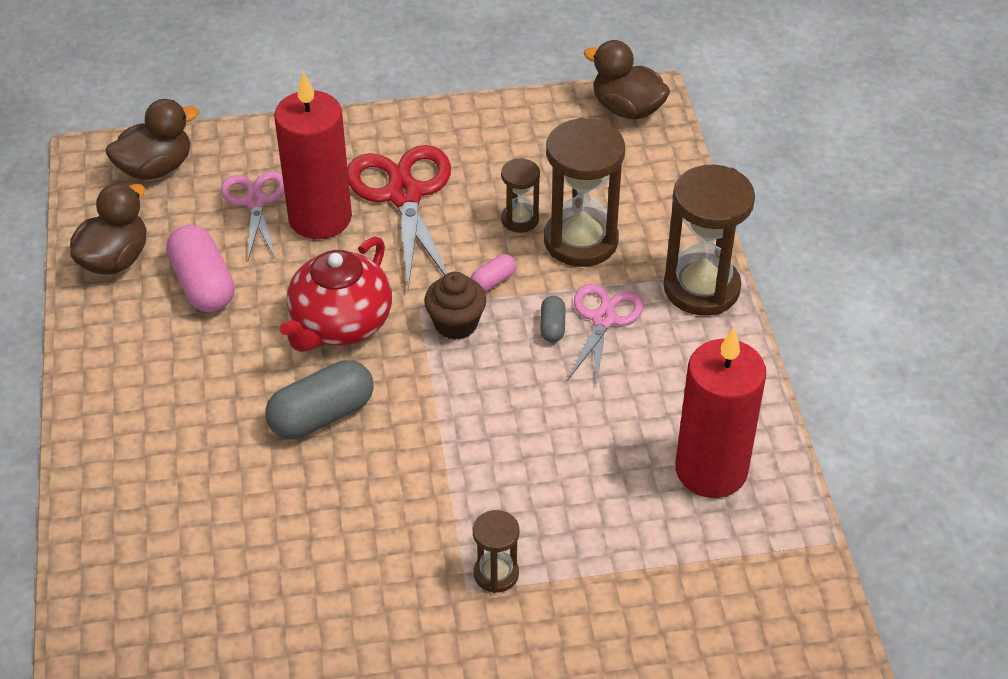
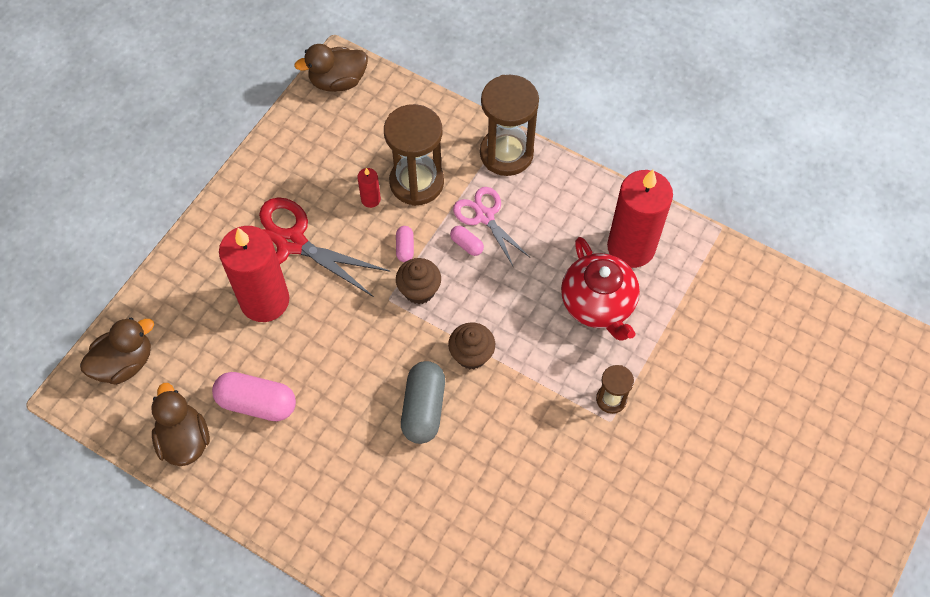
camera: 50 degrees left, 15 degrees up
brown duck [106,99,199,180] -> brown duck turned 45 degrees clockwise [80,318,154,385]
pink scissors [221,171,285,260] -> none
red teapot [280,236,392,352] -> red teapot moved to [561,237,640,341]
brown hourglass [501,159,540,233] -> red candle [357,168,381,208]
grey capsule [540,296,566,342] -> pink capsule [450,226,484,256]
none -> brown cupcake [448,322,495,369]

